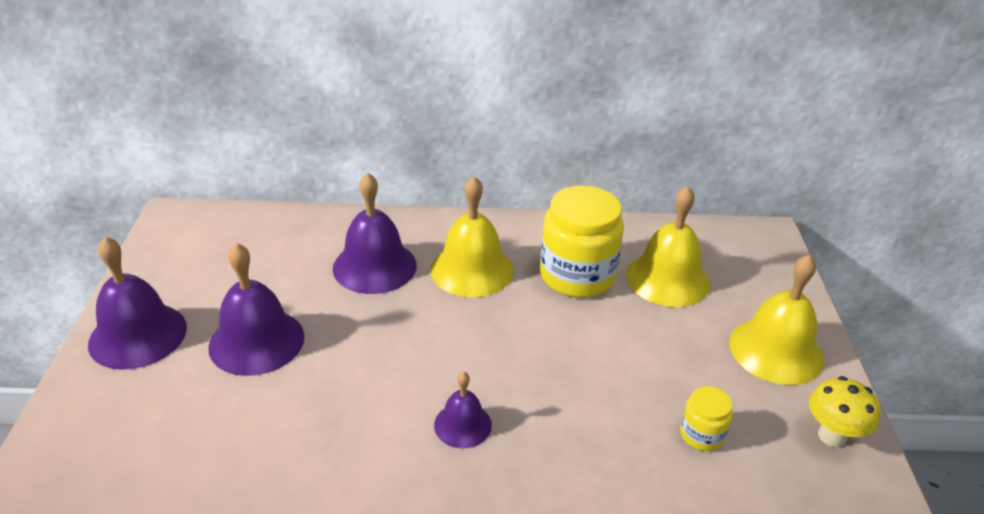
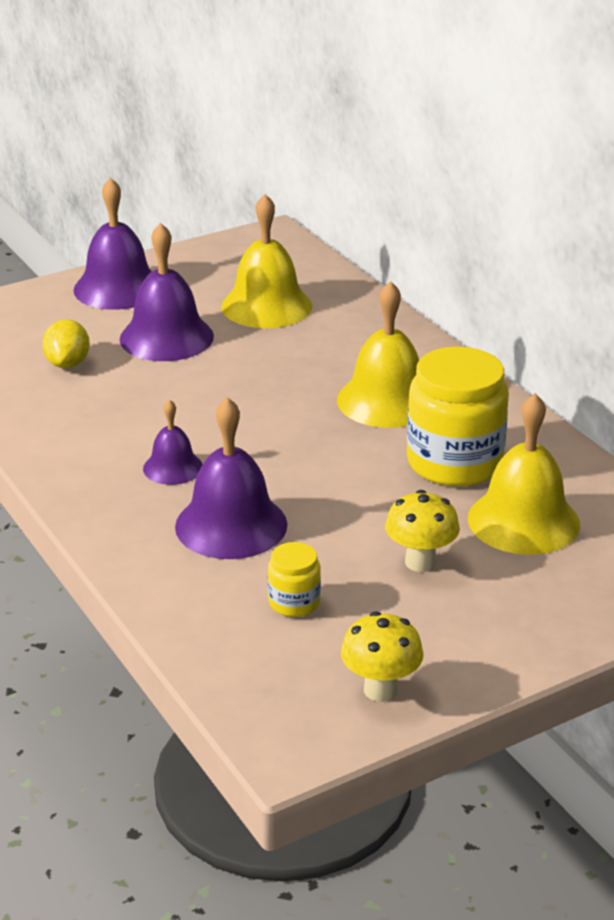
camera: 60 degrees right, 5 degrees down
purple bell [333,172,417,294] -> purple bell moved to [175,397,288,559]
yellow bell [729,254,824,385] -> yellow bell moved to [221,194,312,328]
none -> yellow lemon [42,319,90,368]
none -> yellow mushroom [385,490,460,572]

